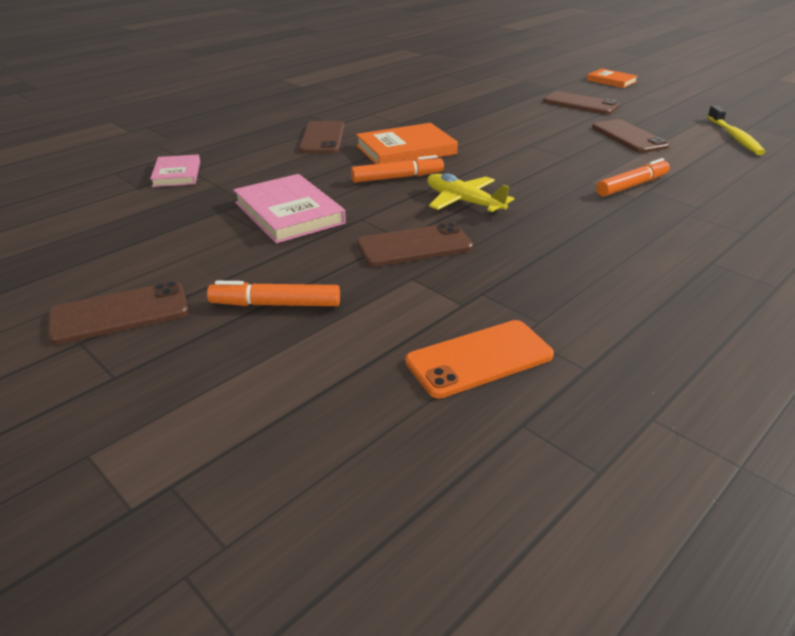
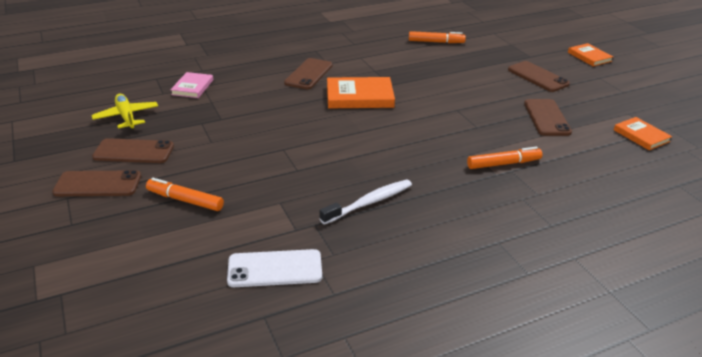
camera: 20 degrees right, 0 degrees up
pink book [233,174,346,243] -> none
orange marker [351,155,444,183] -> orange marker moved to [409,31,466,43]
brown phone [357,222,473,267] -> brown phone moved to [92,138,174,163]
orange phone [405,320,554,398] -> white phone [227,249,322,287]
yellow plane [427,173,514,214] -> yellow plane moved to [91,94,158,129]
yellow toothbrush [707,106,766,155] -> orange book [614,117,672,150]
none -> white toothbrush [319,180,412,225]

